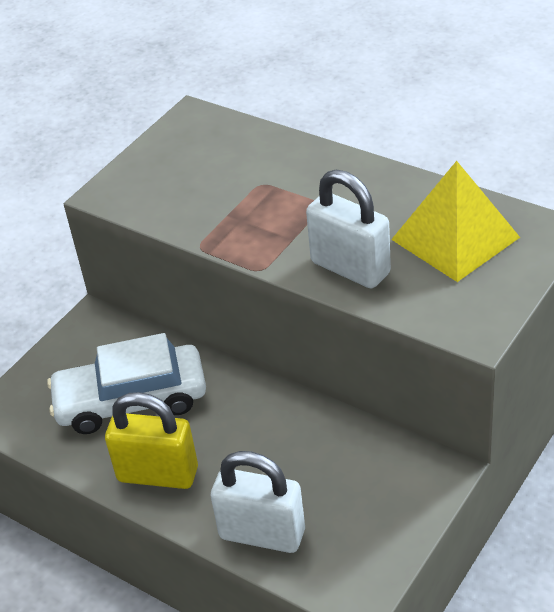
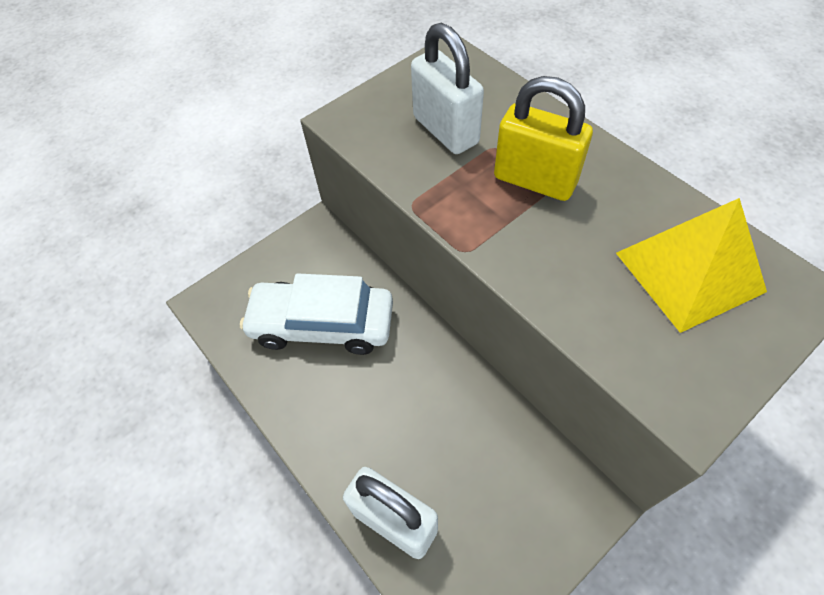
camera: 15 degrees right, 15 degrees up
yellow padlock [105,392,198,489] -> yellow padlock moved to [494,76,593,201]
white padlock [306,170,391,288] -> white padlock moved to [411,23,484,154]

